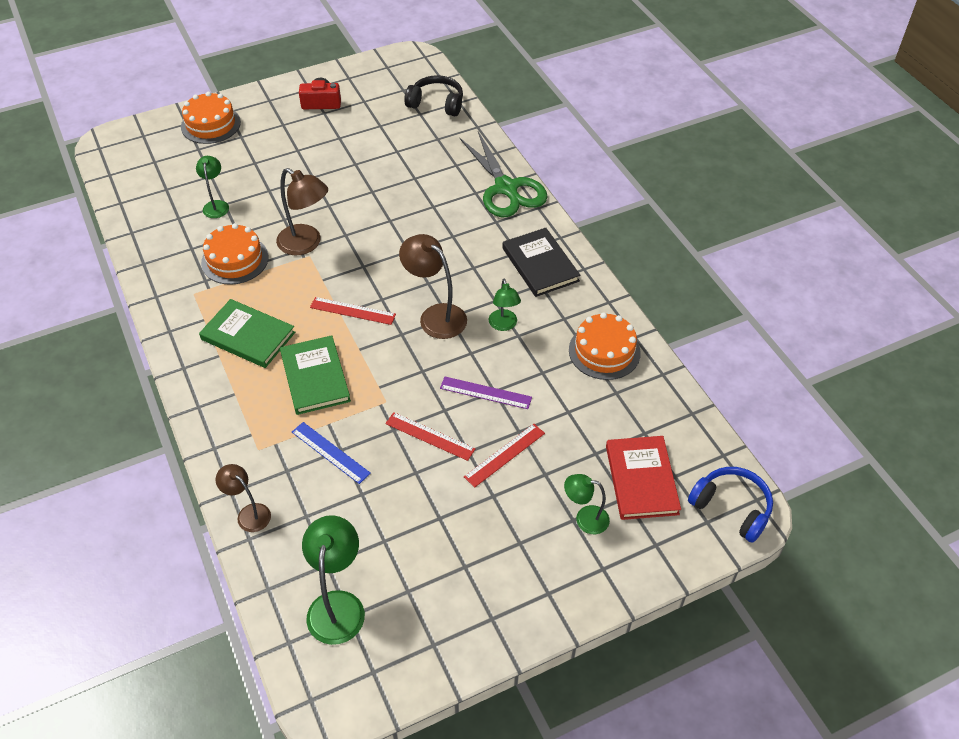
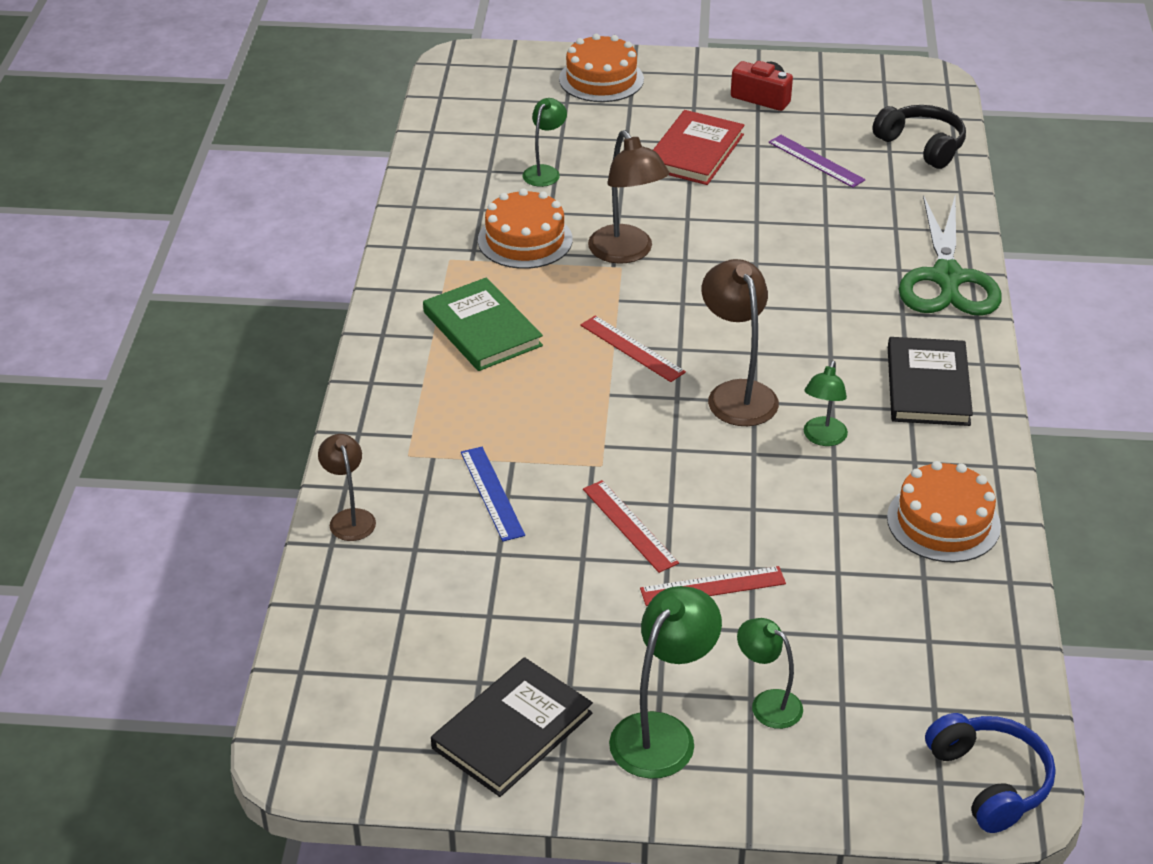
camera: 30 degrees right, 10 degrees down
green book [280,335,351,415] -> none
green lamp [302,515,365,645] -> green lamp moved to [609,586,722,779]
purple ruler [440,377,532,409] -> purple ruler moved to [769,135,865,188]
red book [606,436,681,520] -> red book moved to [653,110,744,185]
none -> black book [431,657,593,797]

